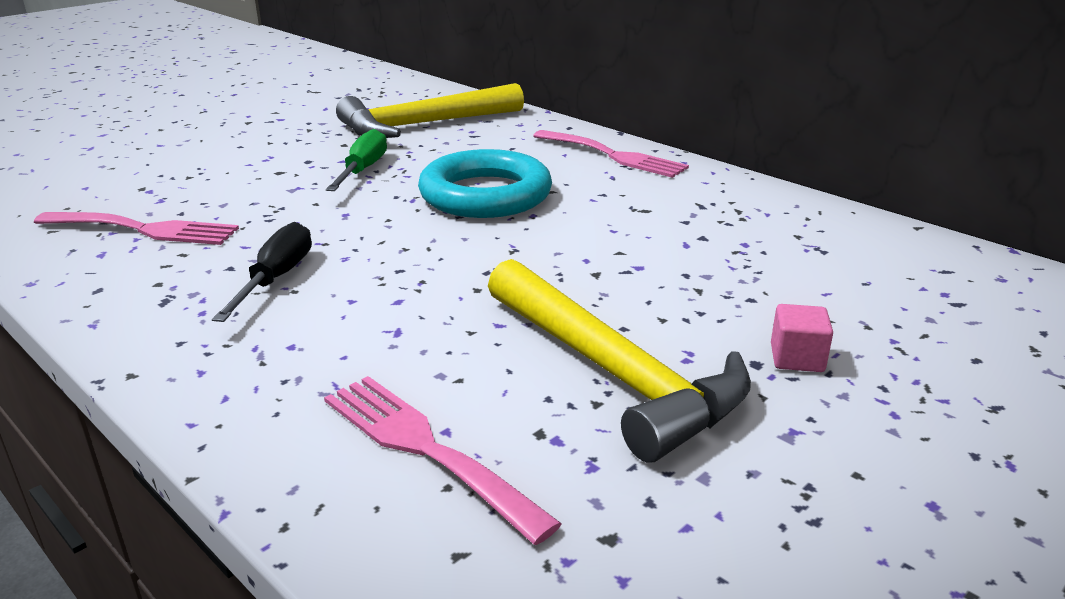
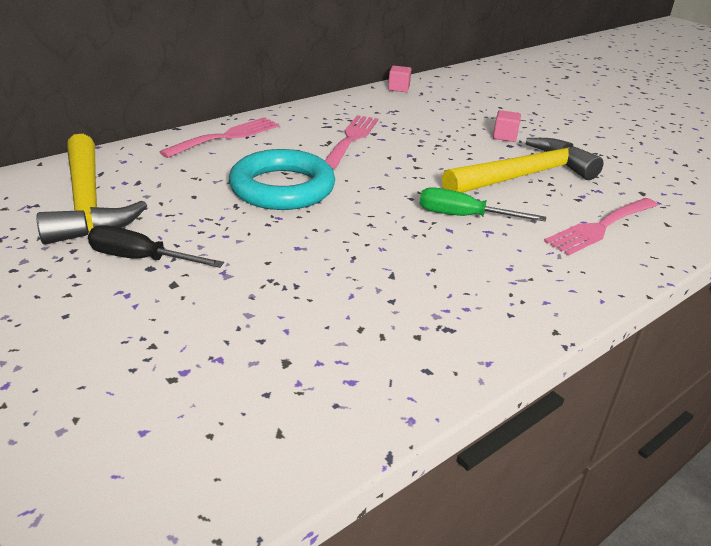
camera: 85 degrees left, 5 degrees up
pink fork [34,212,239,245] -> pink fork moved to [325,115,378,168]
black screwdriver [212,222,312,322] -> black screwdriver moved to [88,225,224,268]
green screwdriver [326,129,387,191] -> green screwdriver moved to [420,187,546,222]
none -> pink cube [388,66,411,92]

